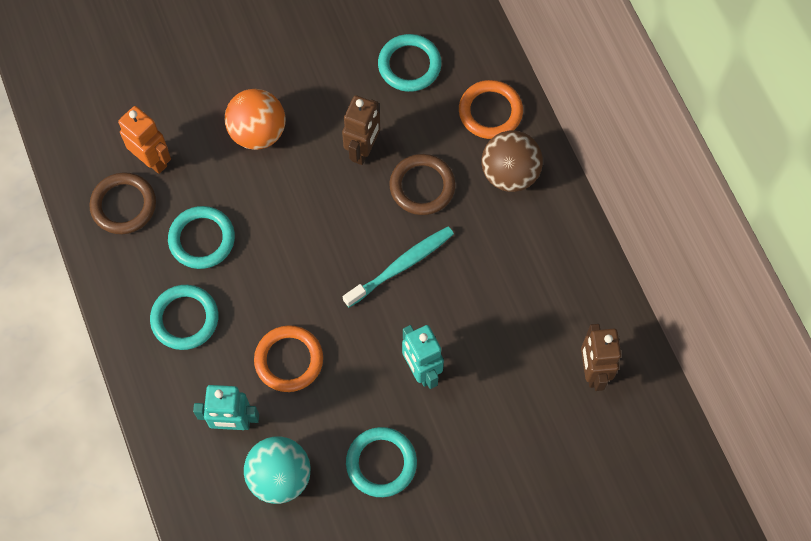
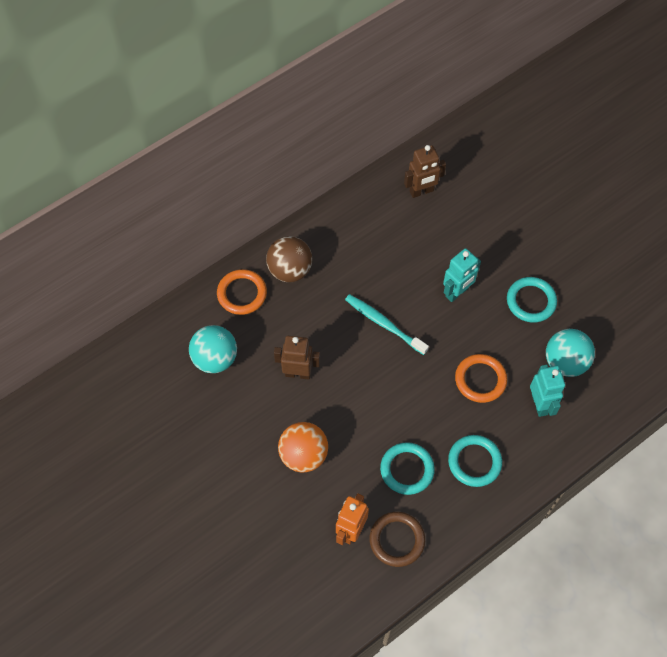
camera: 105 degrees left, 5 degrees down
turquoise ring [378,34,442,92] -> turquoise ball [189,325,237,373]
brown ring [389,154,455,215] -> none

